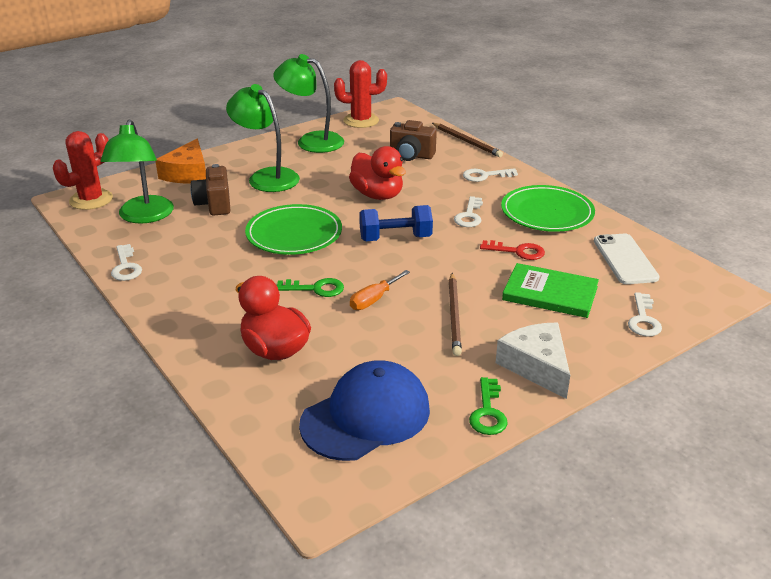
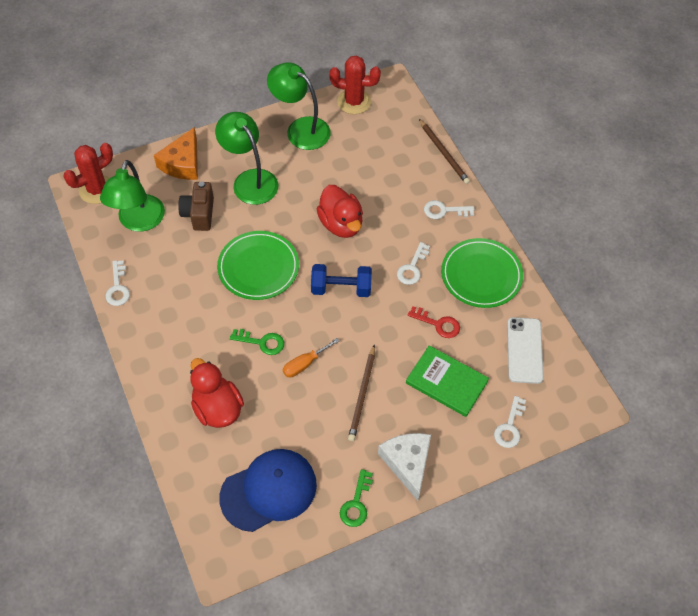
camera: 10 degrees right, 25 degrees up
brown camera [390,120,437,161] -> none

